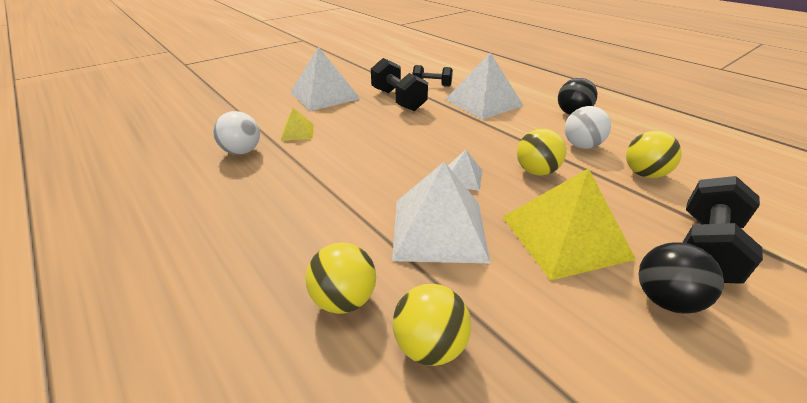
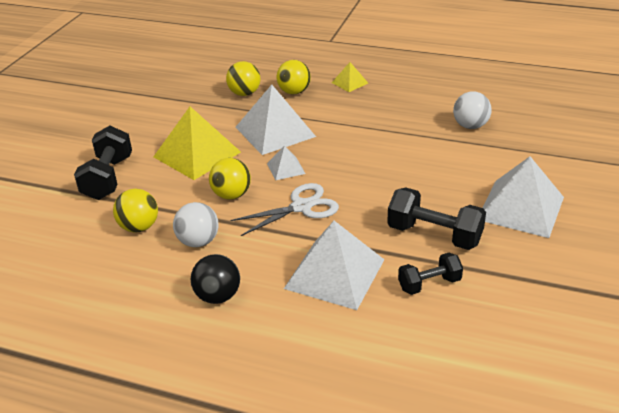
camera: 150 degrees right, 0 degrees up
yellow pyramid [281,107,314,141] -> yellow pyramid moved to [332,62,368,92]
black ball [638,242,724,314] -> none
none -> white scissors [231,183,339,236]

